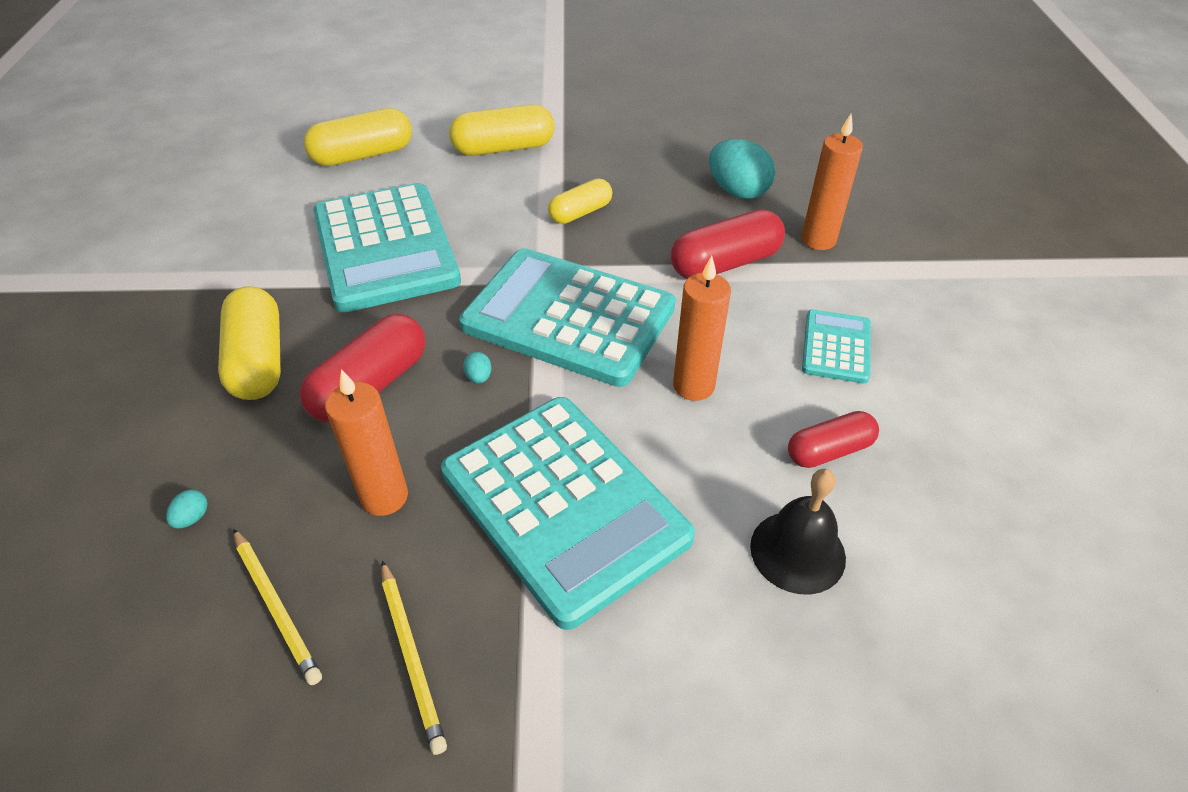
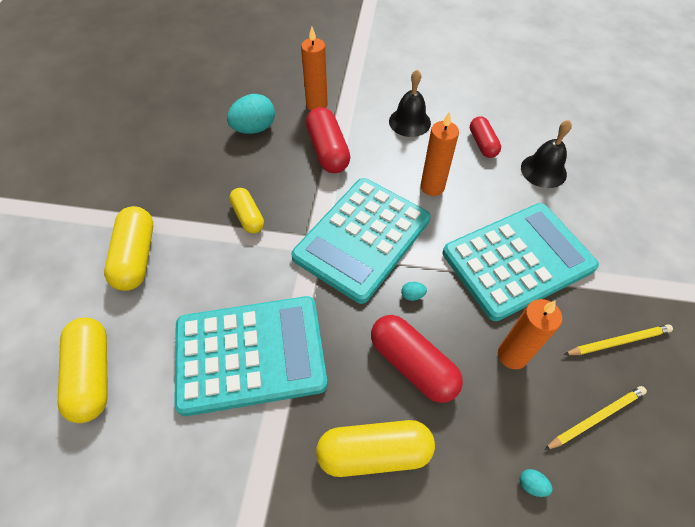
camera: 80 degrees left, 10 degrees up
turquoise calculator [802,309,871,384] -> black bell [389,69,431,137]

